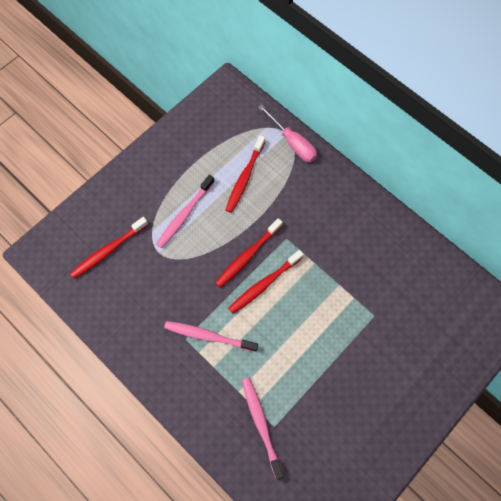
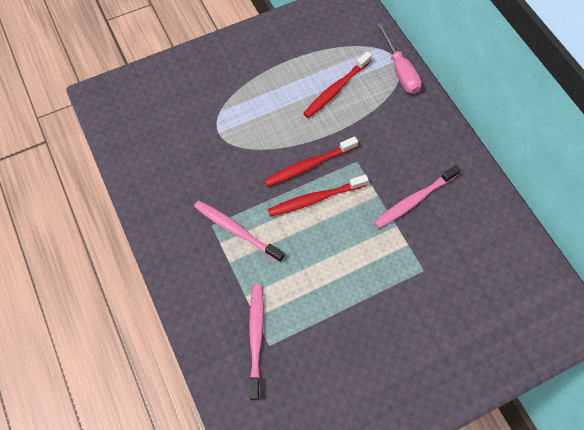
camera: 20 degrees right, 5 degrees down
red toothbrush [70,217,148,279] -> none
pink toothbrush [156,175,215,248] -> pink toothbrush moved to [374,165,461,229]

